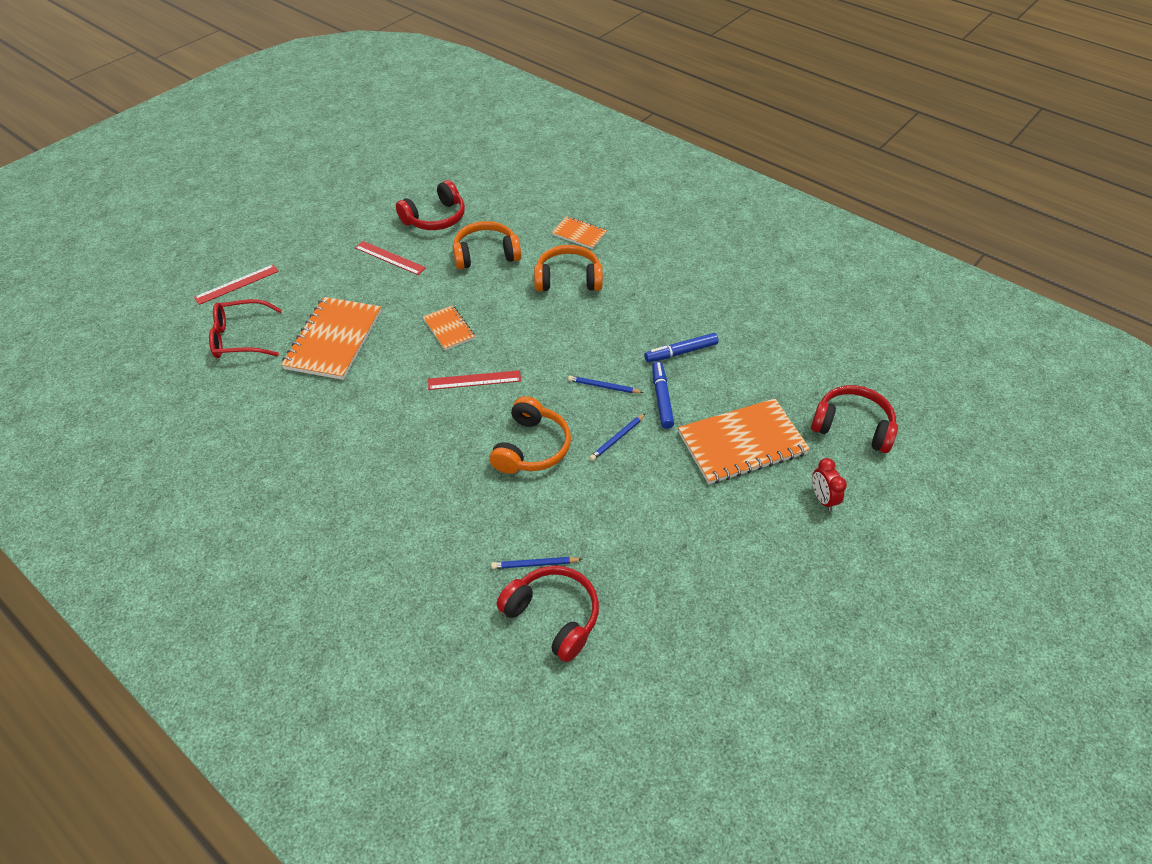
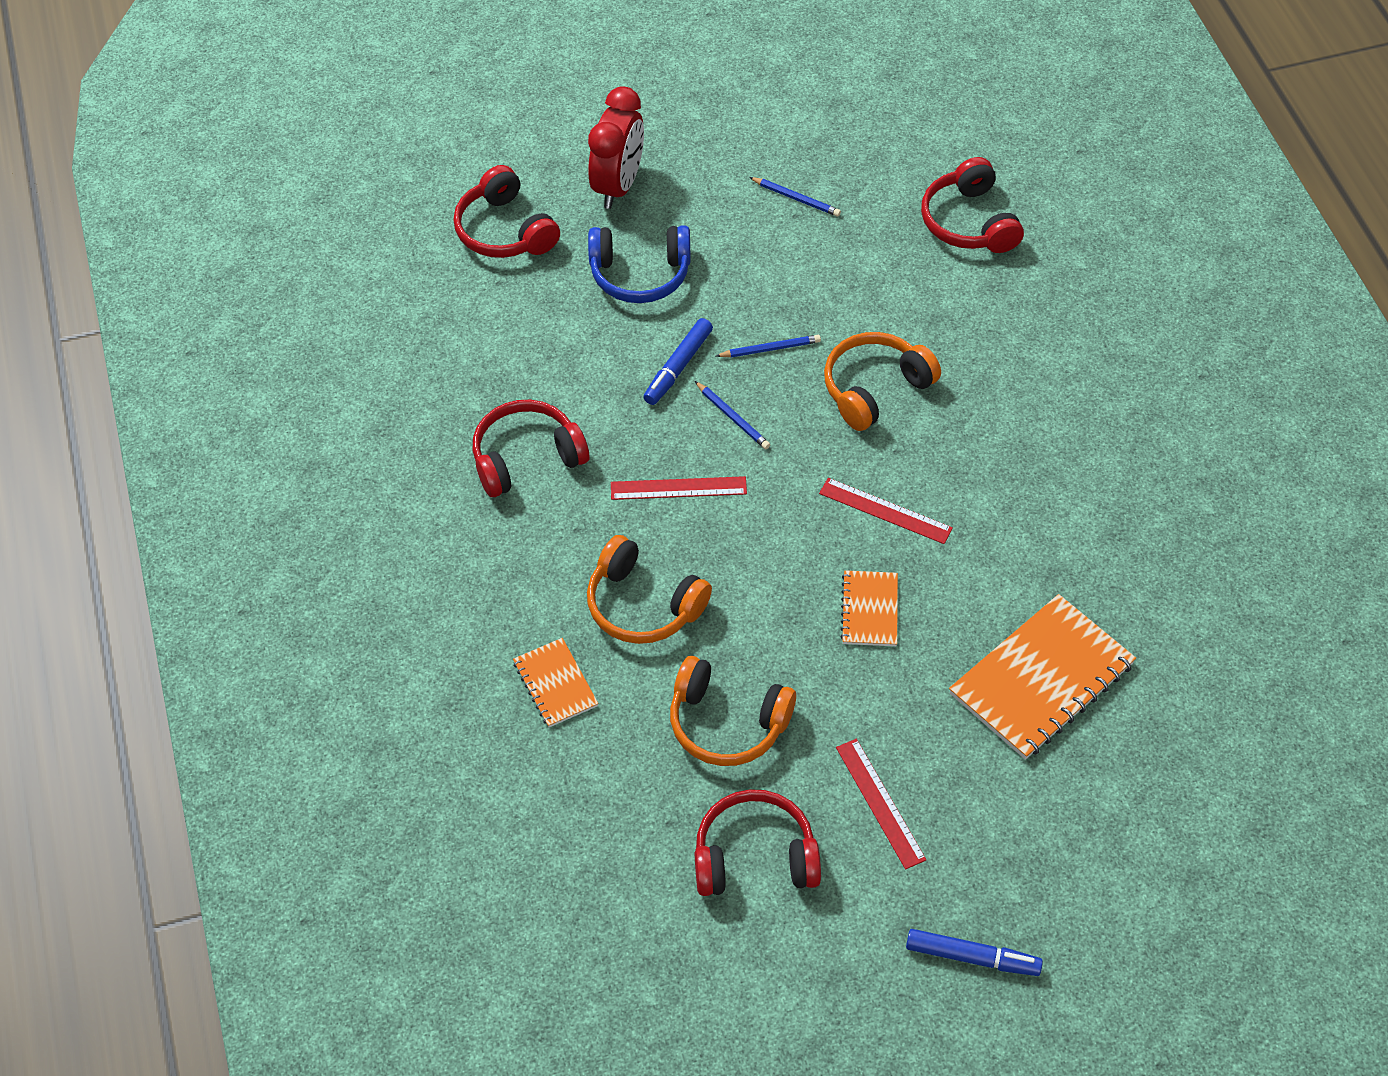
camera: 145 degrees left, 5 degrees up
red ruler [194,265,279,305] -> red ruler moved to [611,476,747,500]
red glasses [209,299,282,358] -> none
blue pencil [491,557,582,569] -> blue pencil moved to [749,177,841,217]
blue marker [644,333,719,363] -> blue marker moved to [906,929,1043,976]
orange notebook [678,399,810,484] -> blue headphones [588,225,691,303]
red clock [812,458,847,511] -> red clock [588,86,644,209], size x1.85
none -> red headphones [473,400,589,497]

